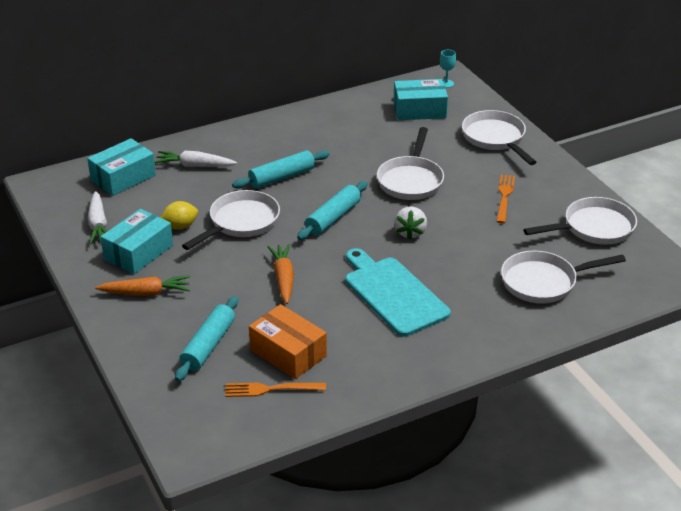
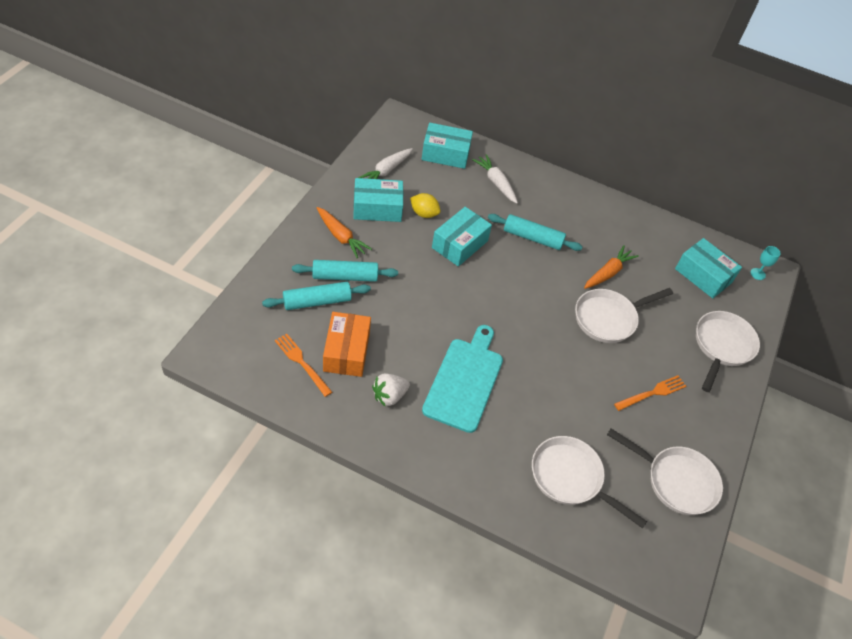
camera: 45 degrees right, 15 degrees up
white pan [182,190,280,250] -> turquoise box [432,207,492,267]
orange carrot [267,244,294,304] -> orange carrot moved to [584,245,639,289]
turquoise rolling pin [297,181,368,240] -> turquoise rolling pin moved to [292,260,398,282]
white strawberry [394,206,427,240] -> white strawberry moved to [372,373,410,406]

